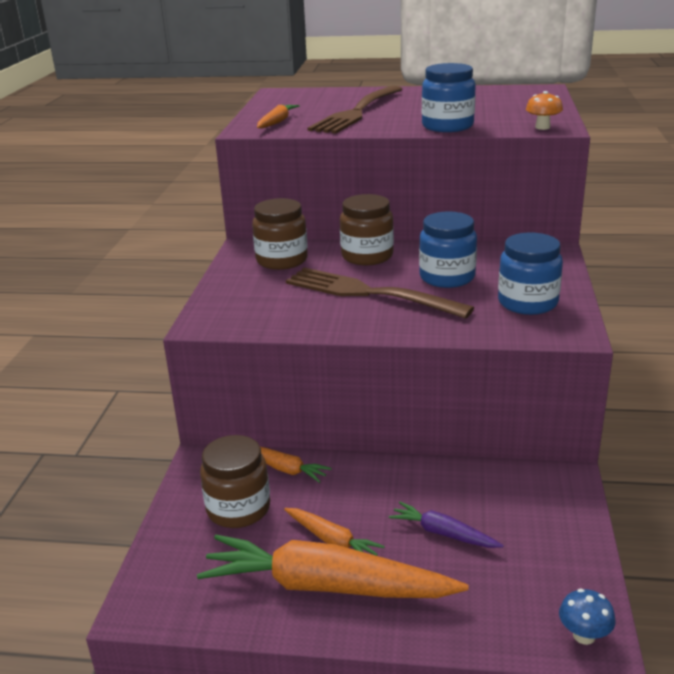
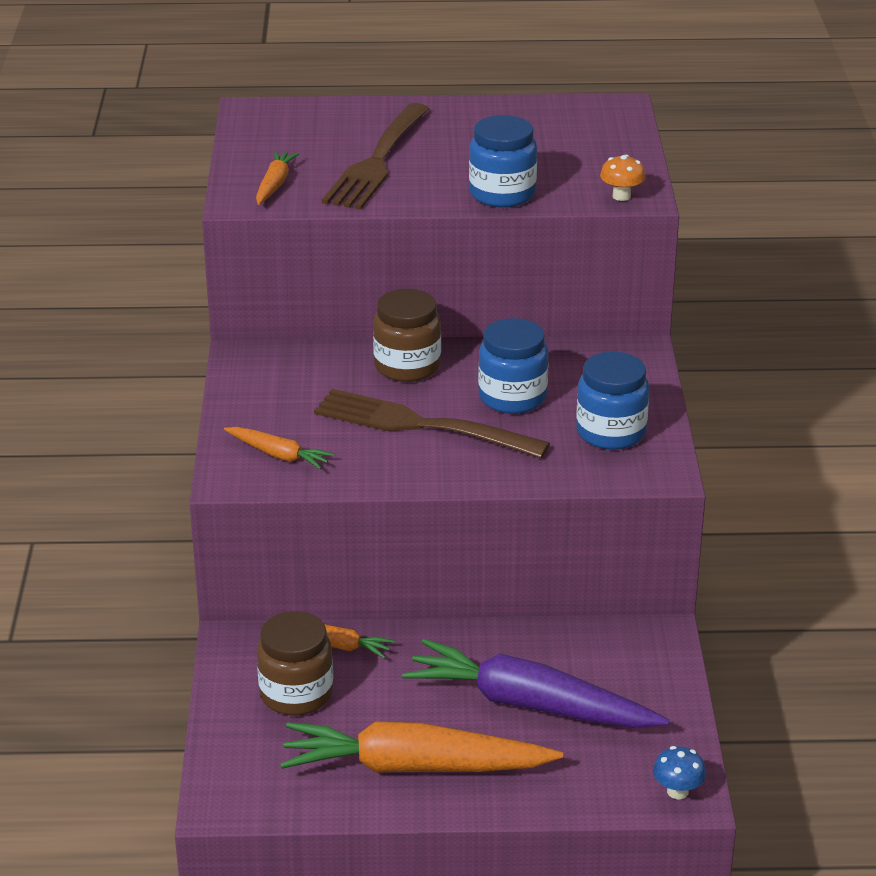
camera: 10 degrees left, 5 degrees up
brown jar [252,198,308,270] -> none
orange carrot [284,508,385,556] -> orange carrot moved to [224,427,334,469]
purple carrot [389,502,503,548] -> purple carrot [402,639,670,728], size x2.11

